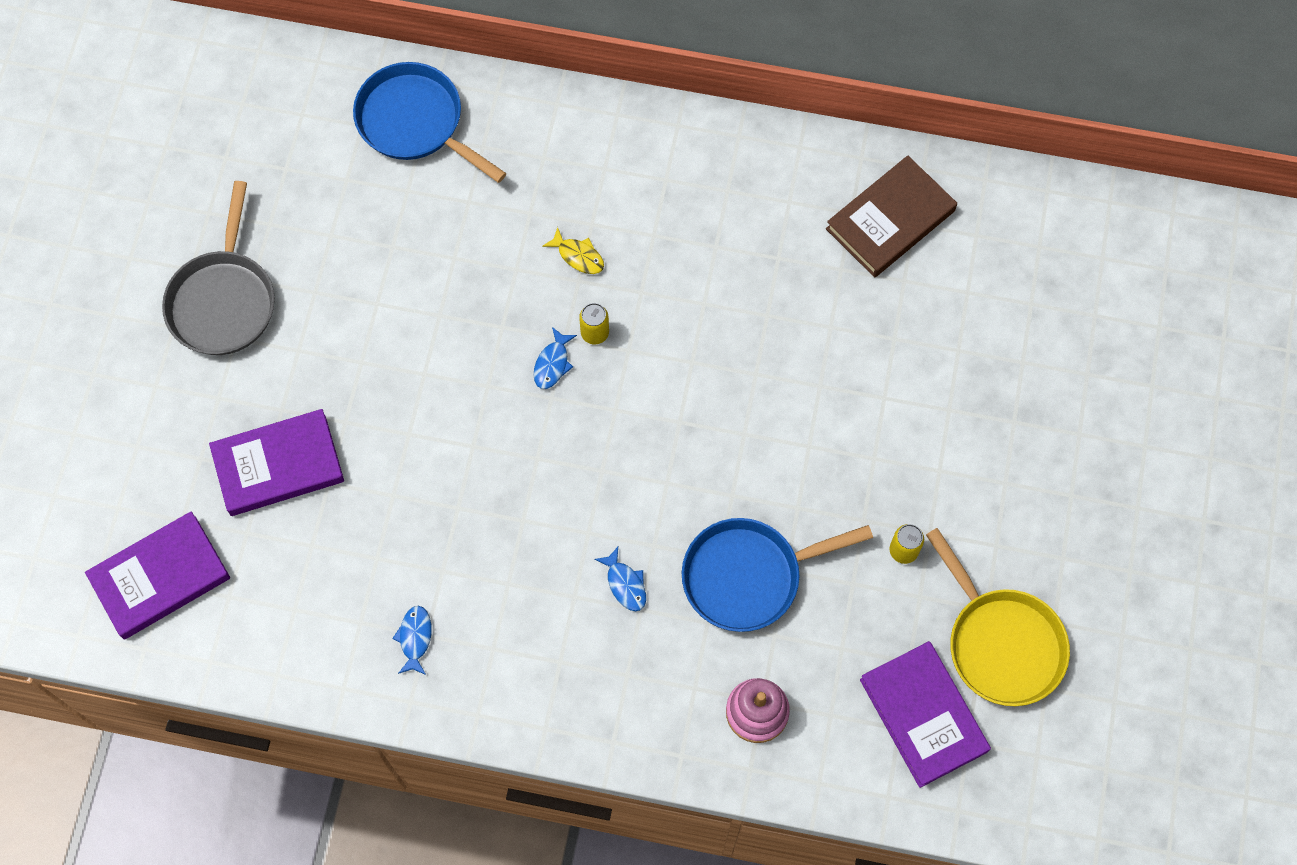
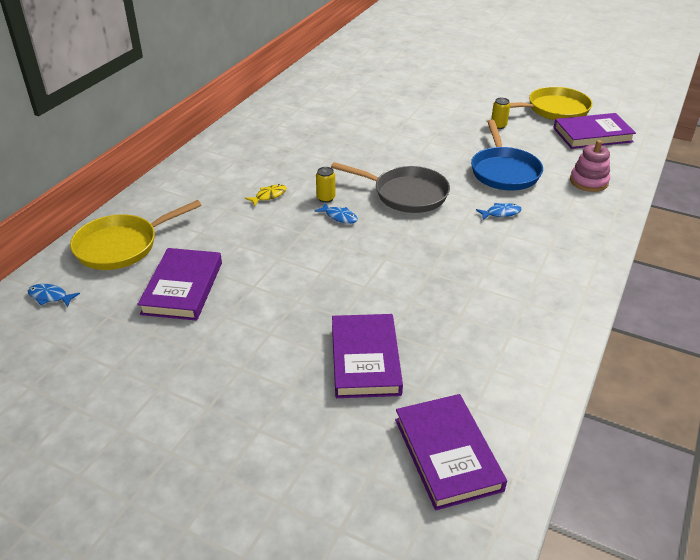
camera: 75 degrees left, 30 degrees down
grey pan [162,181,275,355] -> grey pan moved to [331,162,450,213]
blue pan [353,62,507,183] -> yellow pan [70,200,201,270]
blue fish [392,606,432,675] -> blue fish moved to [28,284,80,307]
brown book [826,155,957,277] -> none
none -> purple book [138,248,222,321]

